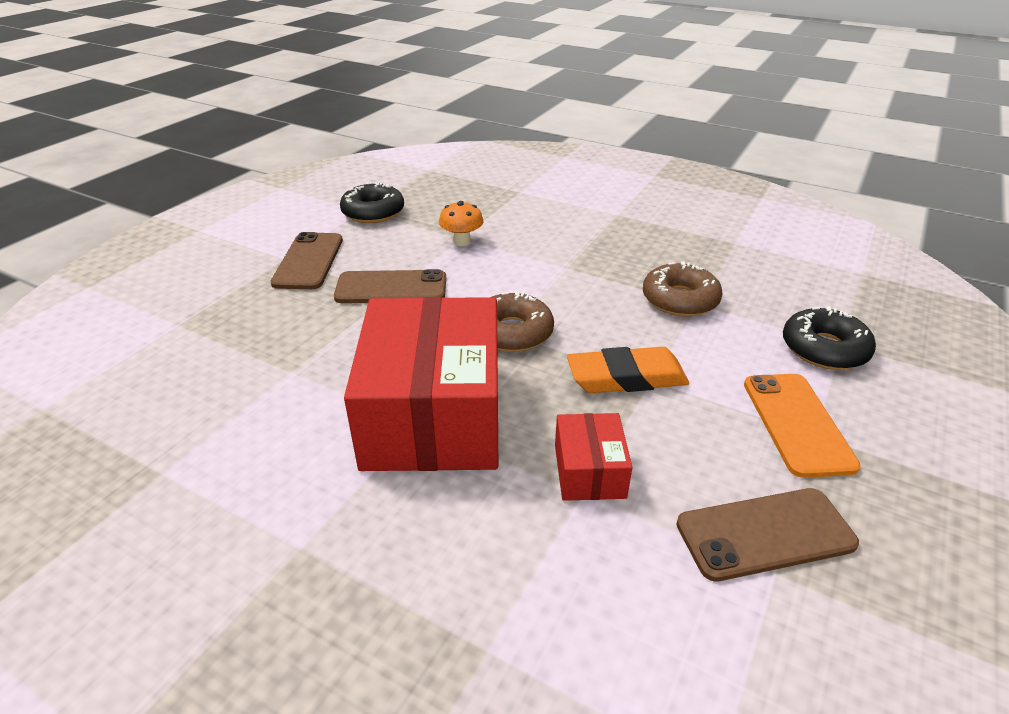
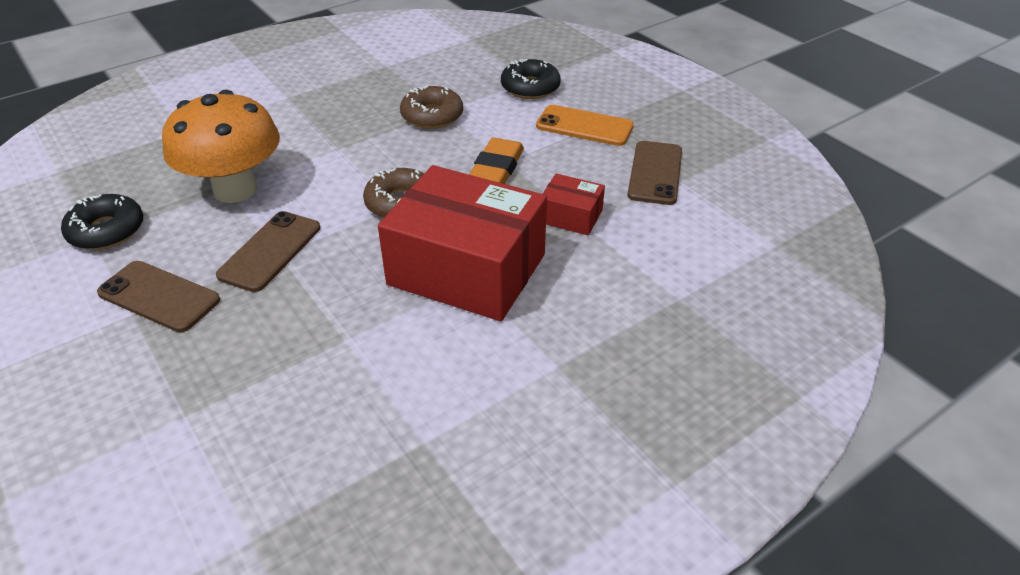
camera: 65 degrees left, 5 degrees up
orange mushroom [439,201,484,246] -> orange mushroom [162,90,280,203], size x2.34

